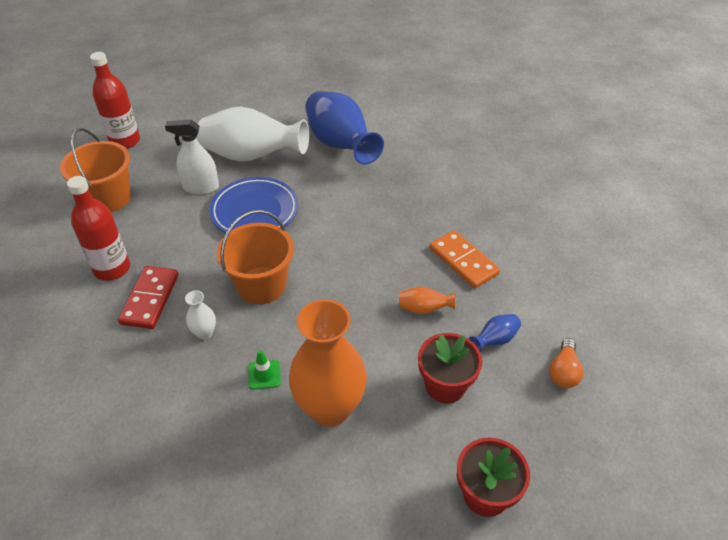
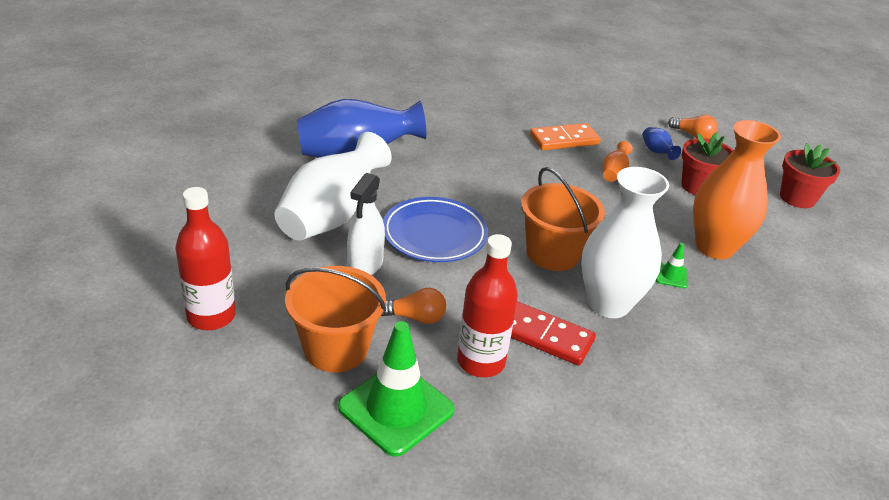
camera: 75 degrees left, 10 degrees down
white vase [185,290,216,340] -> white vase [581,167,669,318], size x2.36
none -> green traffic cone [338,321,455,457]
none -> orange light bulb [381,288,446,324]

